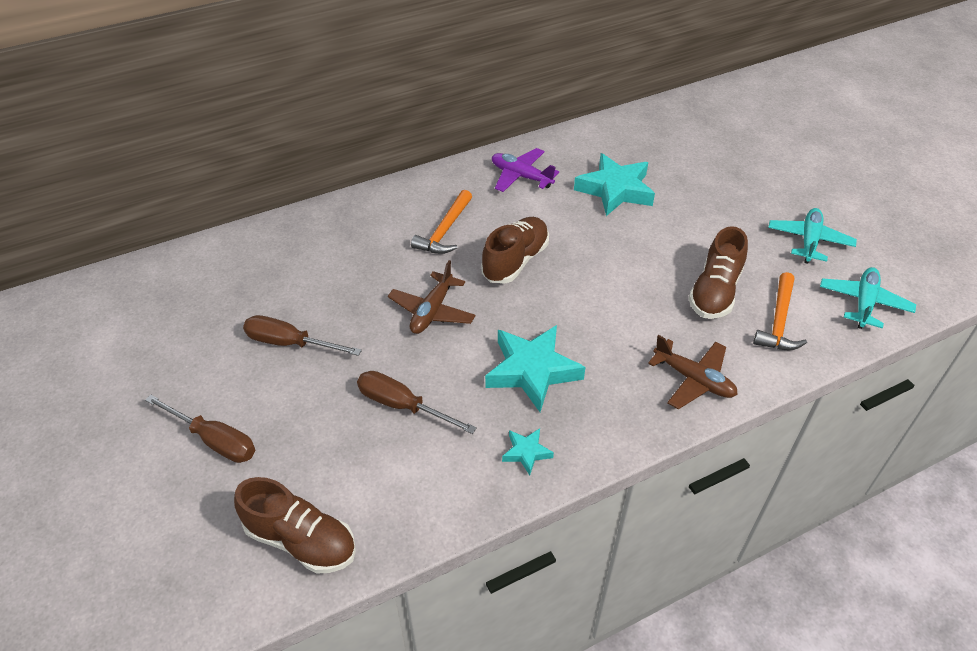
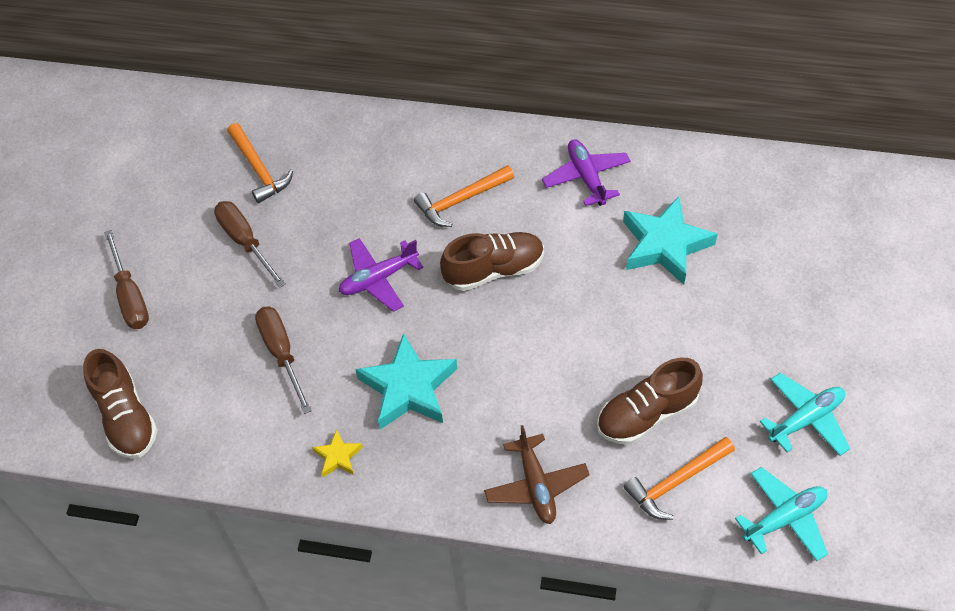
camera: 40 degrees right, 10 degrees up
brown plane [388,260,476,334] -> purple plane [339,238,424,312]
turquoise star [502,428,554,475] -> yellow star [312,429,363,477]
none -> orange hammer [227,123,293,203]

